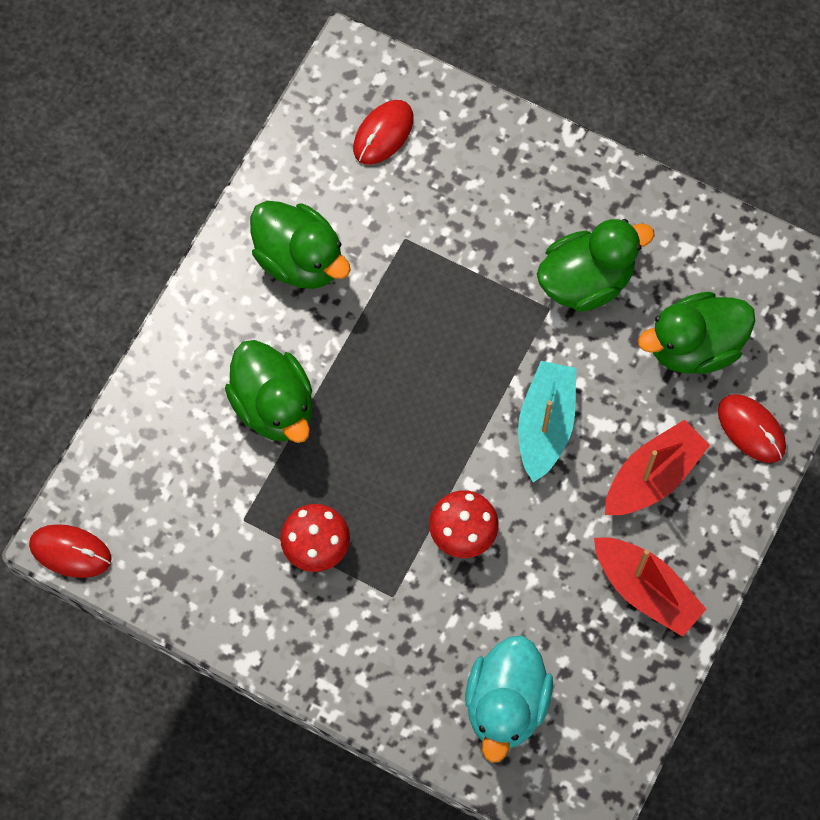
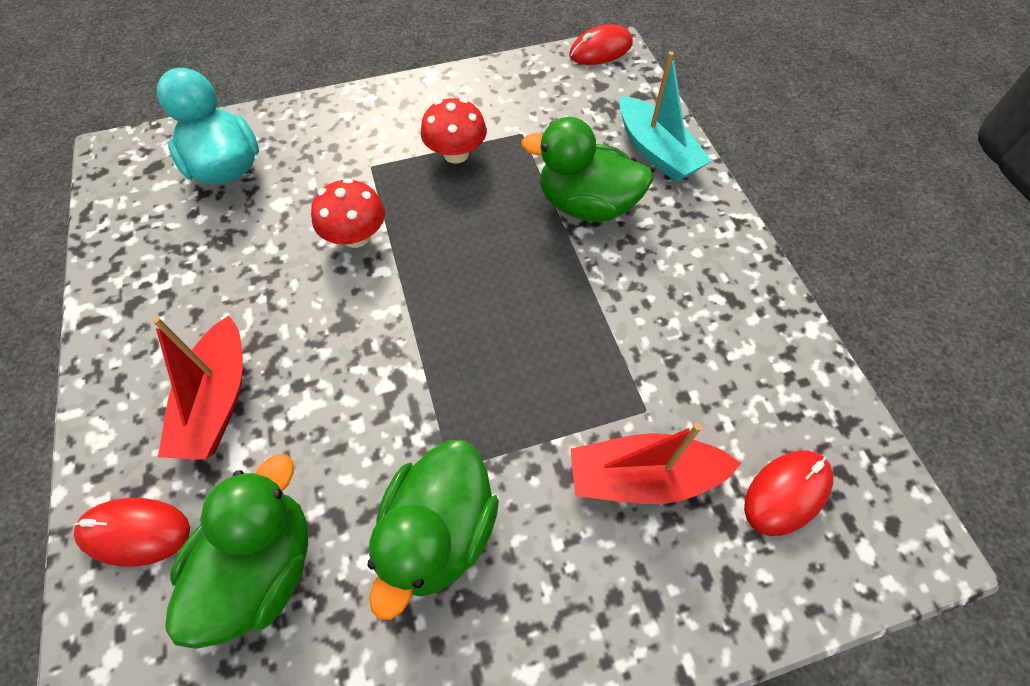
camera: 135 degrees right, 10 degrees down
green duck [250,201,351,289] -> none
red mouse [353,100,414,165] -> red mouse turned 60 degrees clockwise [744,450,833,536]
turquoise boat [518,361,576,482] -> turquoise boat moved to [620,51,712,182]
red boat [594,537,707,637] -> red boat moved to [570,423,741,504]

